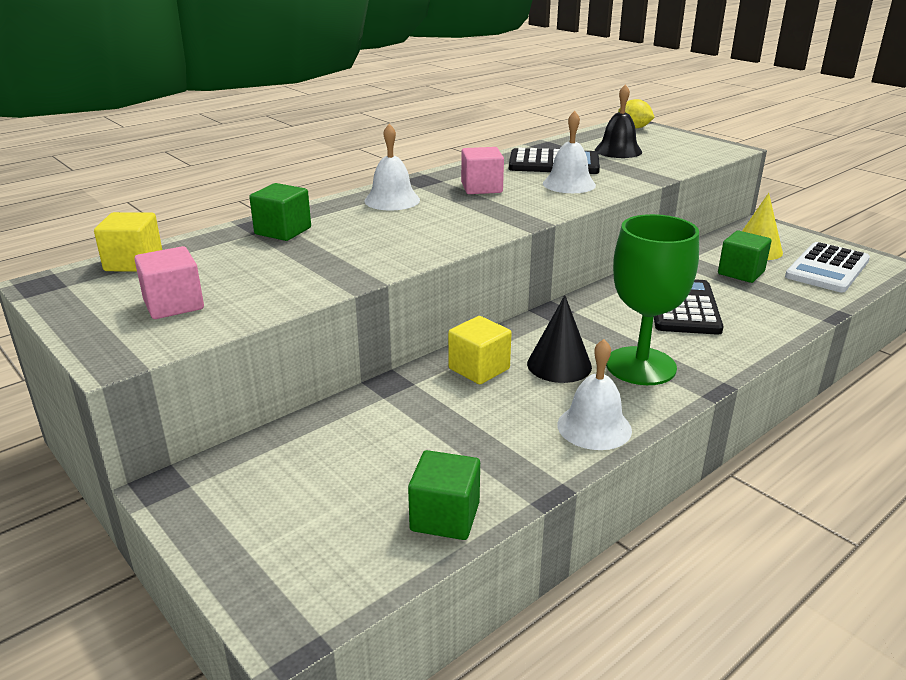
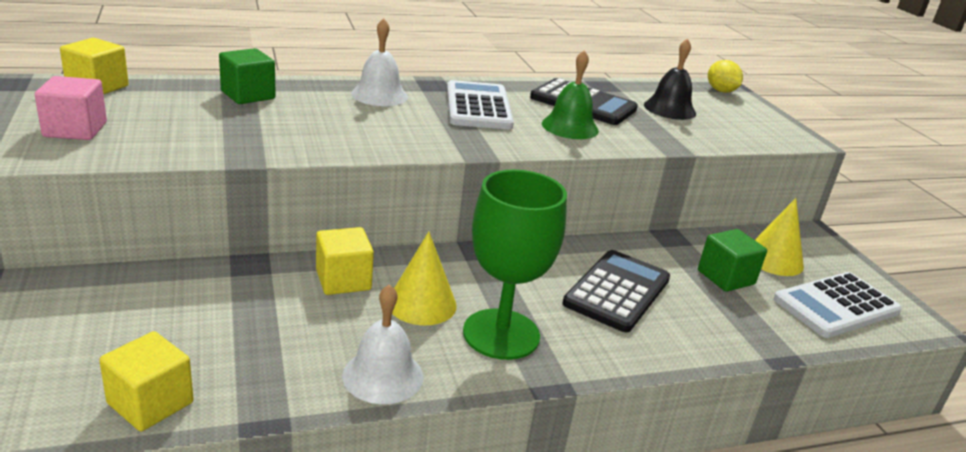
camera: 20 degrees right, 0 degrees up
green cube [408,450,480,540] -> yellow cube [99,331,194,431]
pink cube [461,147,504,194] -> white calculator [447,80,514,129]
black cone [527,295,592,383] -> yellow cone [392,232,457,325]
white bell [543,111,596,193] -> green bell [542,50,599,139]

